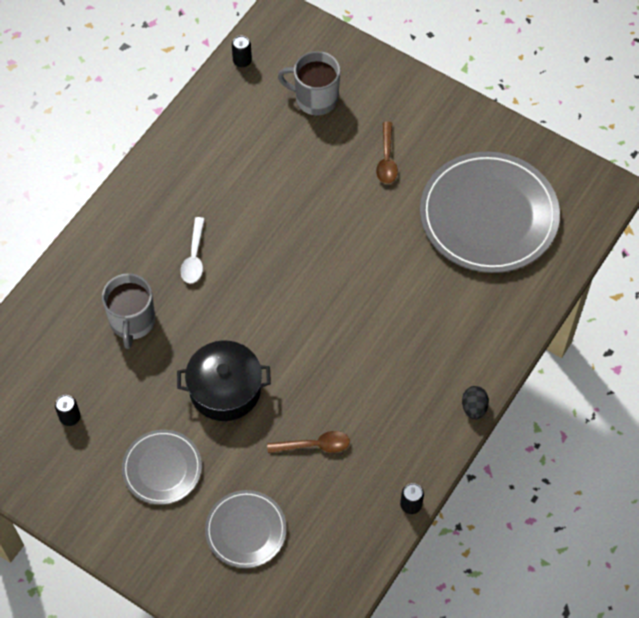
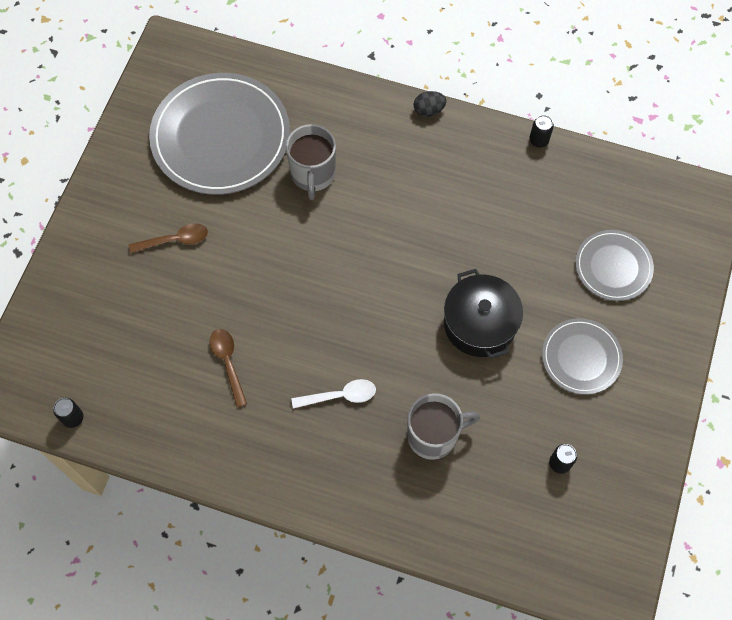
camera: 105 degrees left, 5 degrees up
brown spoon [267,431,350,453] -> brown spoon moved to [210,329,247,407]
grey mug [278,51,340,115] -> grey mug moved to [286,124,336,200]

